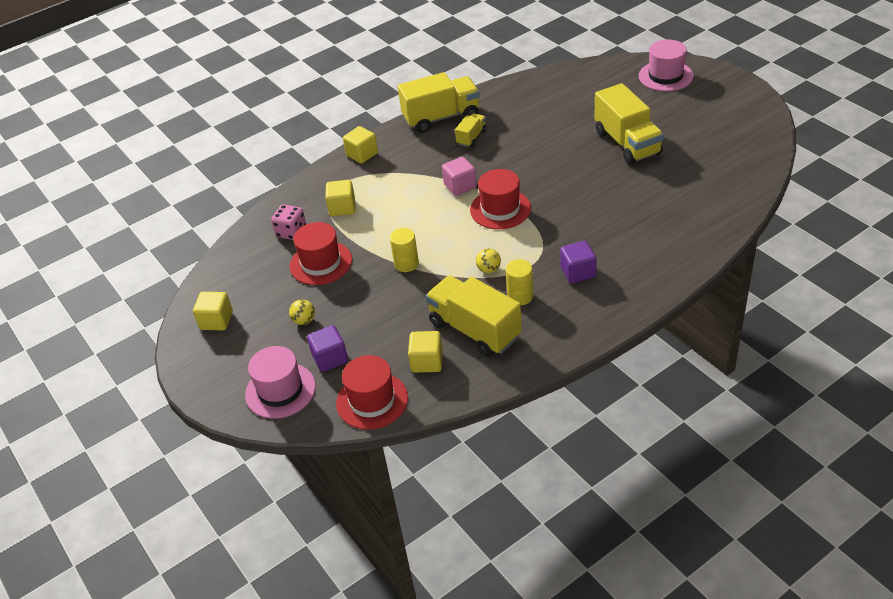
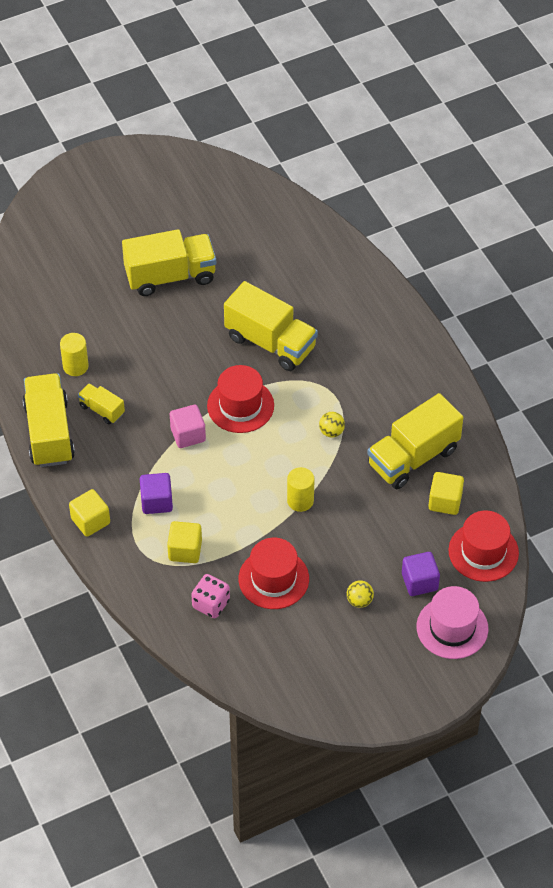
camera: 85 degrees left, 10 degrees up
yellow cube [193,292,233,330] -> none
yellow cylinder [506,259,533,305] -> yellow cylinder moved to [60,333,89,376]
purple cube [560,241,596,284] -> purple cube moved to [140,473,173,514]
pink hat [639,39,693,91] -> none
none -> yellow truck [224,281,318,371]

